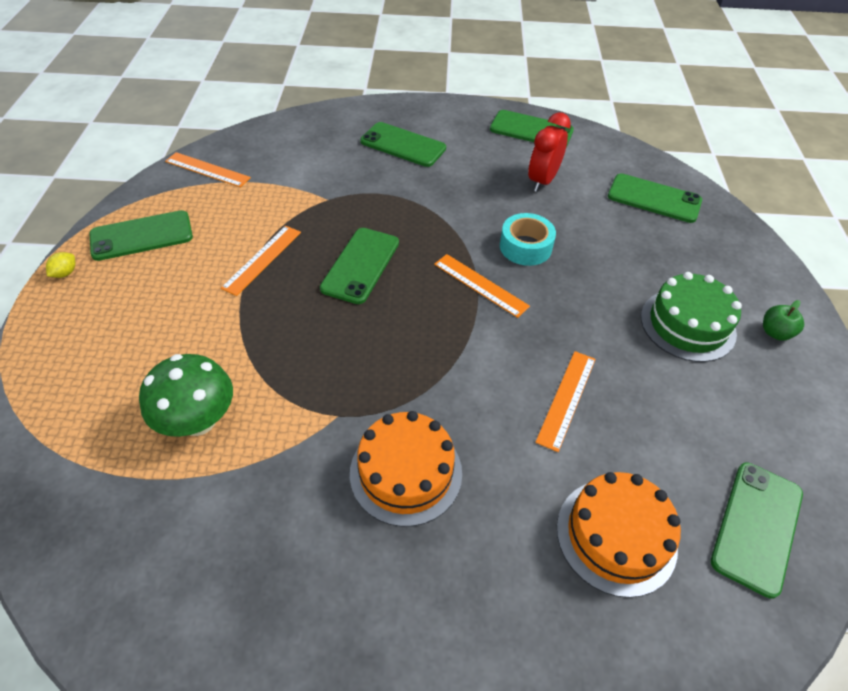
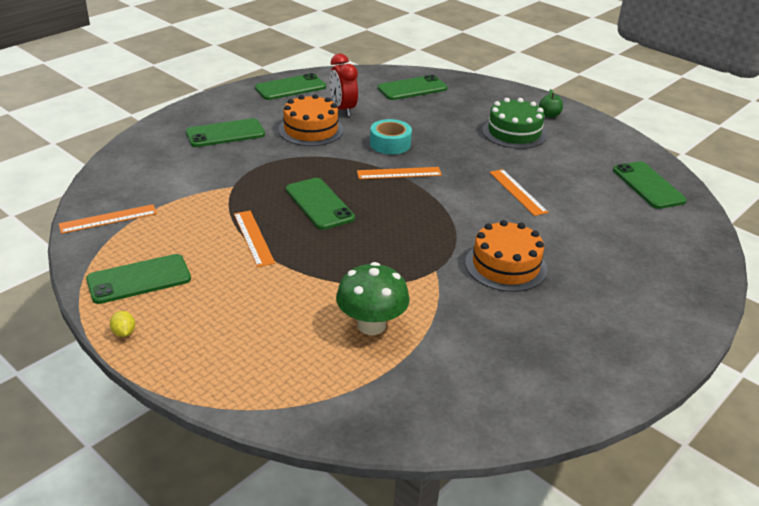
camera: 50 degrees left, 15 degrees down
green phone [89,210,193,261] -> green phone turned 45 degrees clockwise [86,254,191,304]
orange cake [557,472,681,598] -> orange cake moved to [278,94,343,146]

